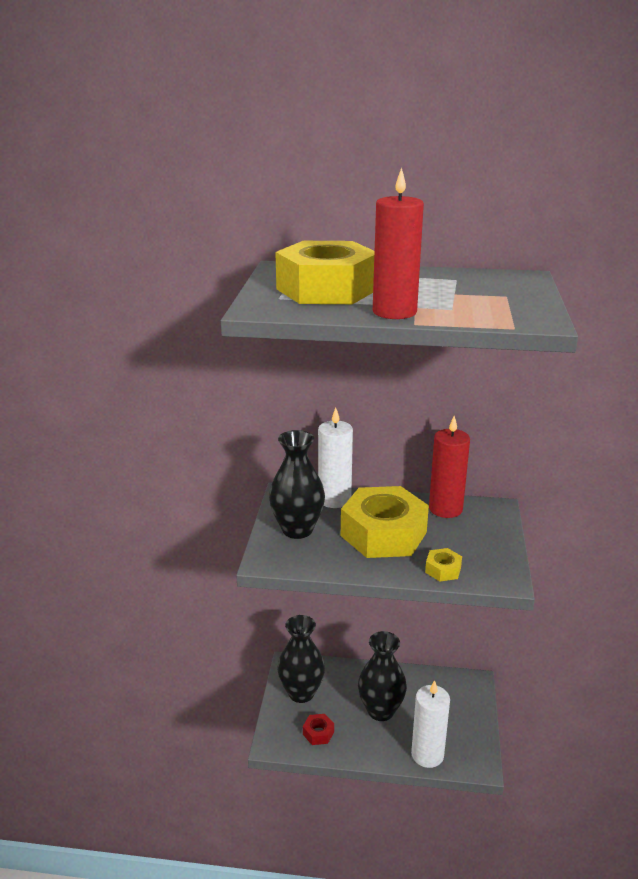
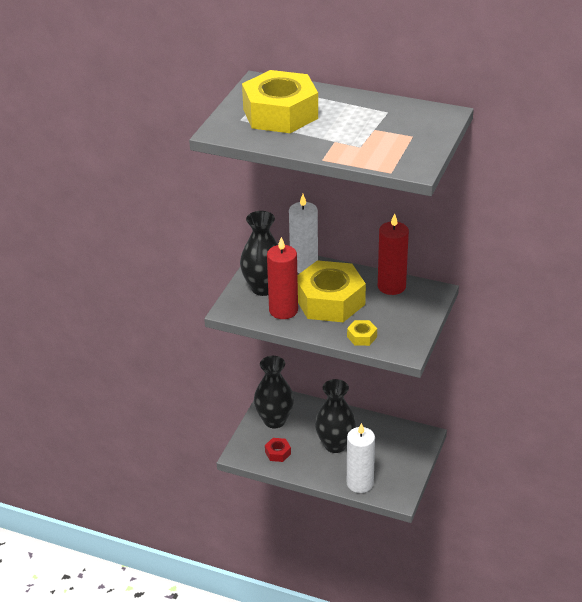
camera: 15 degrees right, 10 degrees up
red candle [373,167,424,319] -> red candle moved to [267,237,298,319]

